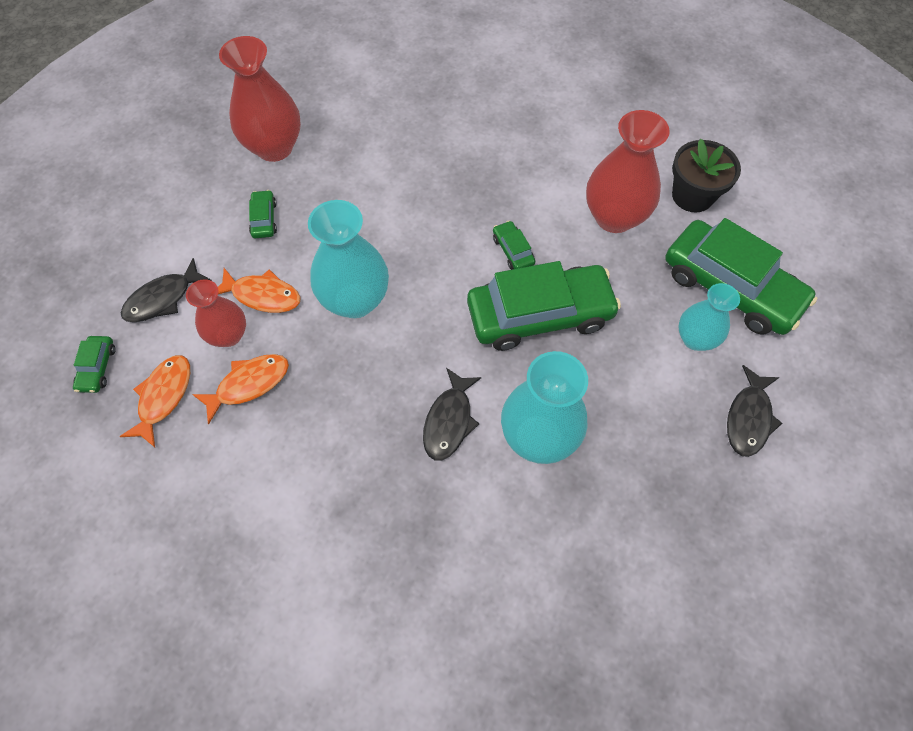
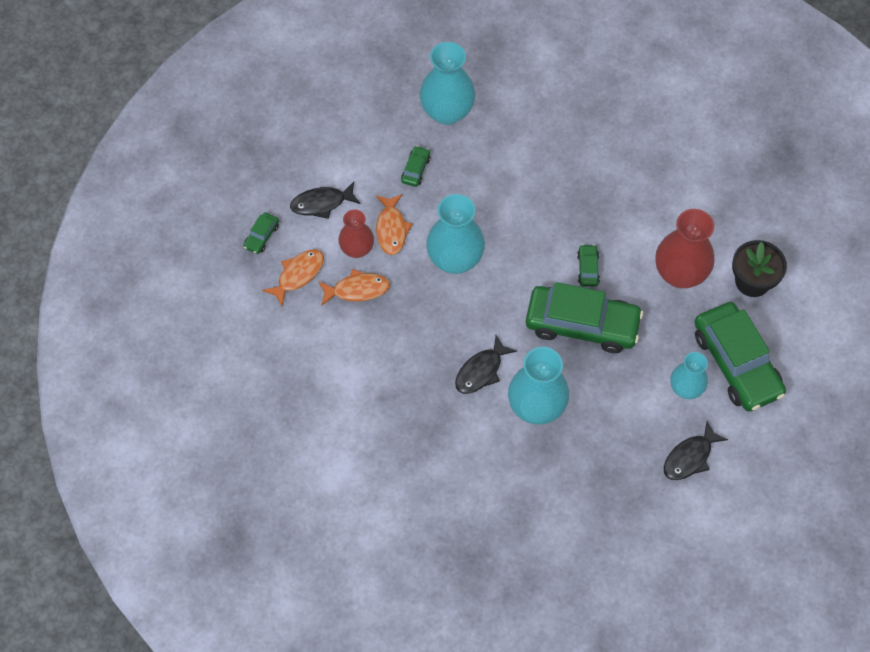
camera: 25 degrees right, 0 degrees up
orange fish [218,268,301,313] -> orange fish turned 45 degrees clockwise [376,194,413,255]
red vase [219,36,301,162] -> turquoise vase [420,42,475,125]

